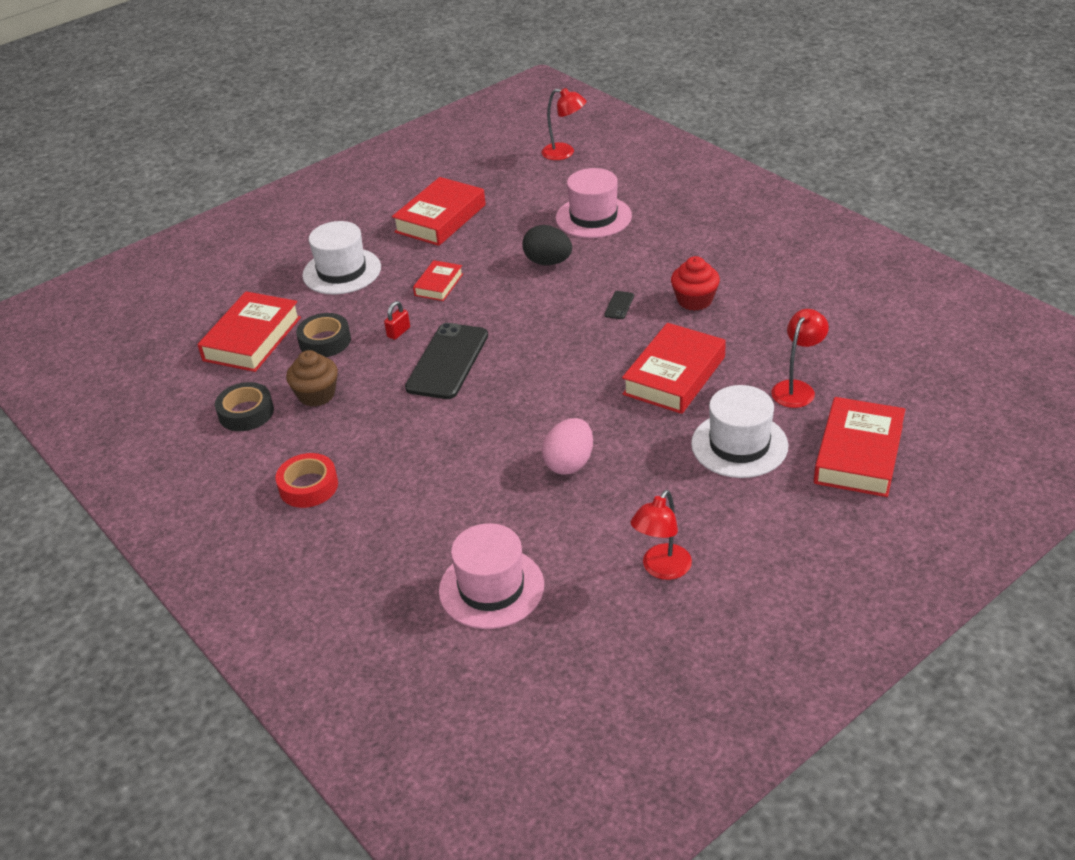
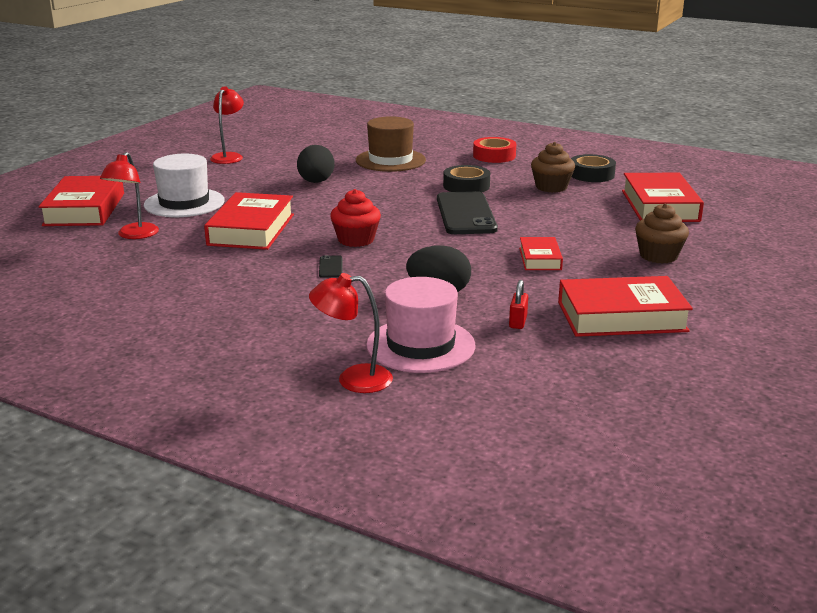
camera: 155 degrees right, 15 degrees down
black tape [296,313,351,357] -> black tape moved to [443,165,490,192]
white hat [302,221,381,295] -> brown cupcake [635,203,689,264]
red padlock [384,301,410,340] -> red padlock moved to [509,280,528,329]
red book [392,177,486,246] -> red book turned 75 degrees clockwise [558,276,693,337]
pink hat [439,523,544,629] -> none
red lamp [542,88,586,160] -> red lamp moved to [309,273,393,393]
pink egg [542,418,593,474] -> black egg [297,145,335,183]
red cupcake [671,256,720,311] -> red cupcake moved to [330,189,381,247]
none -> brown hat [356,116,426,172]

